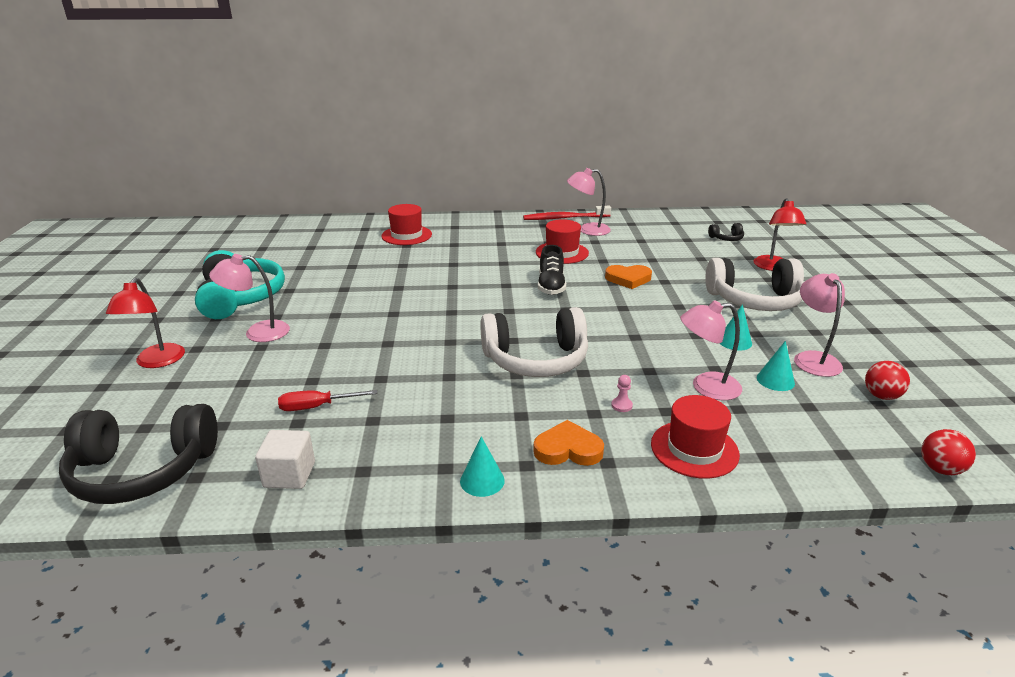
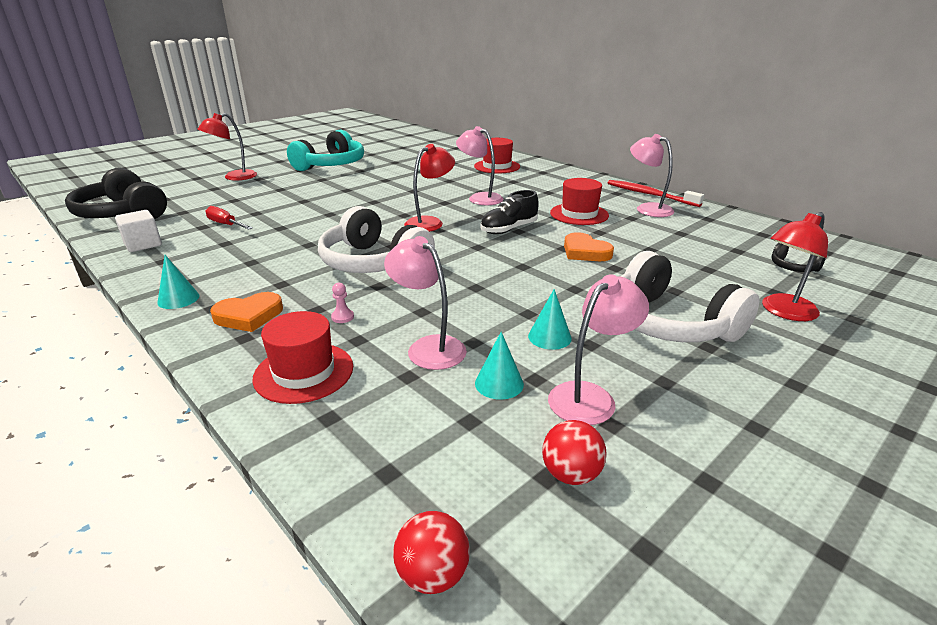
camera: 50 degrees right, 0 degrees up
pink lamp [209,254,290,342] -> pink lamp moved to [456,126,503,205]
orange heart [533,420,604,466] -> orange heart turned 105 degrees clockwise [210,292,283,332]
none -> red lamp [404,144,455,232]

